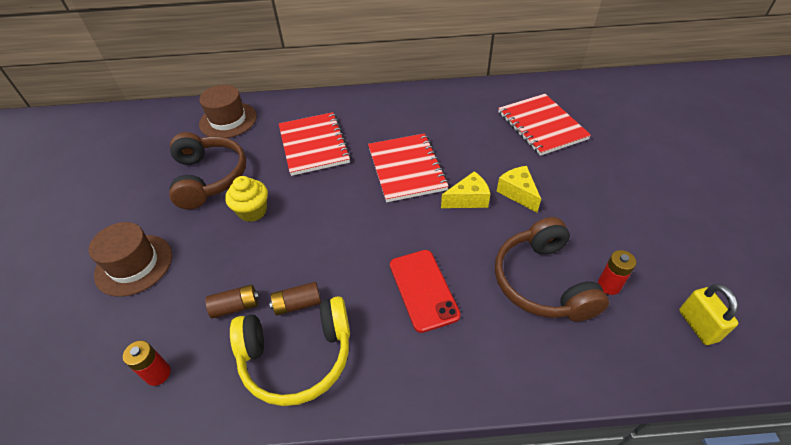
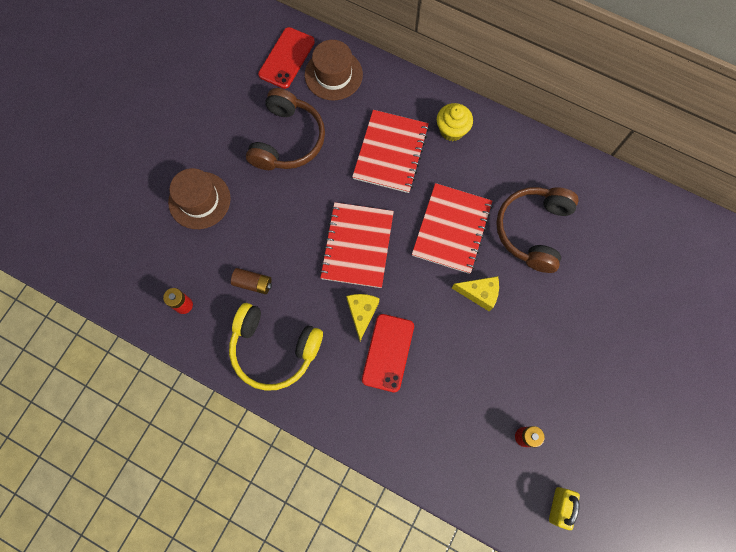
camera: 30 degrees right, 25 degrees up
yellow cupcake [225,176,268,222] -> yellow cupcake moved to [437,103,473,141]
brown battery [269,282,321,315] -> none
brown headphones [495,217,609,321] -> brown headphones moved to [496,187,579,273]
yellow cheese [497,166,541,212] -> yellow cheese moved to [346,294,379,341]
red notebook [498,94,591,156] -> red notebook moved to [320,202,394,288]
none -> red phone [258,27,315,89]

